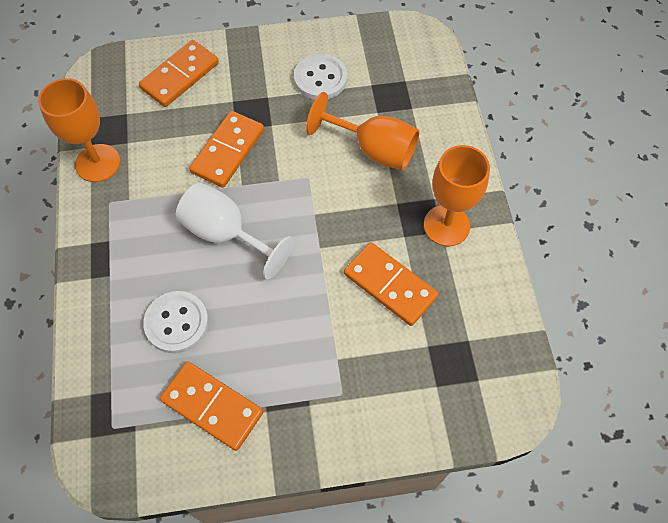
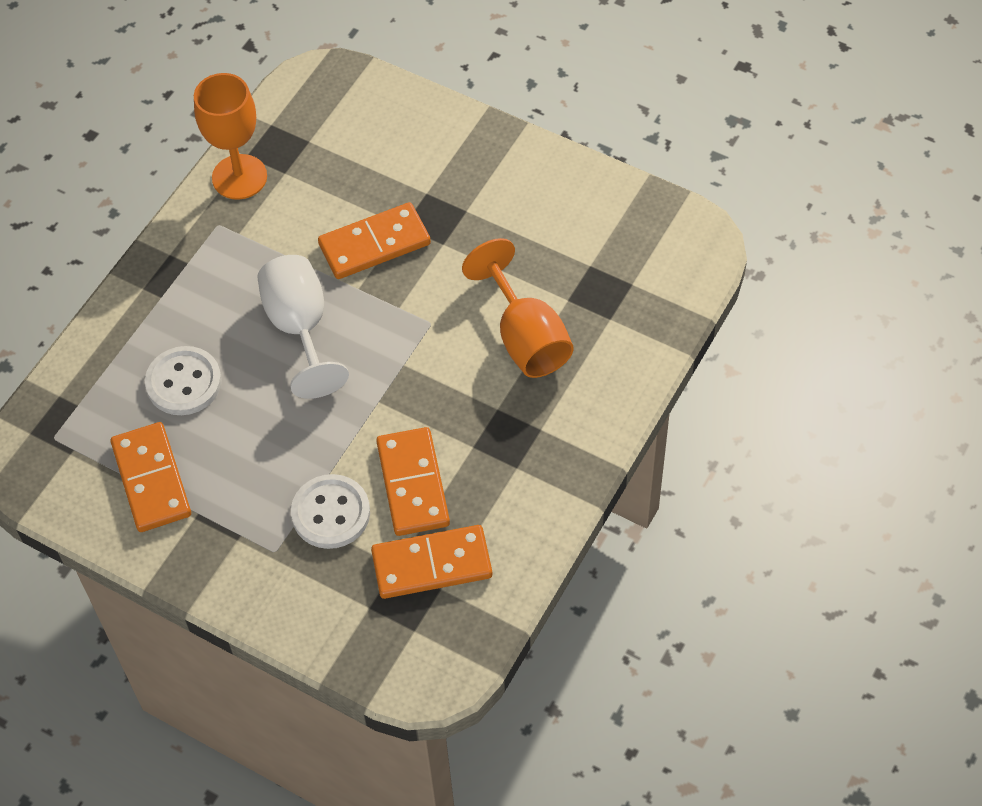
camera: 40 degrees right, 5 degrees down
orange domino [139,40,219,107] -> orange domino moved to [371,525,492,599]
white button [294,54,347,100] -> white button moved to [291,474,370,549]
orange goblet [424,145,490,246] -> none

